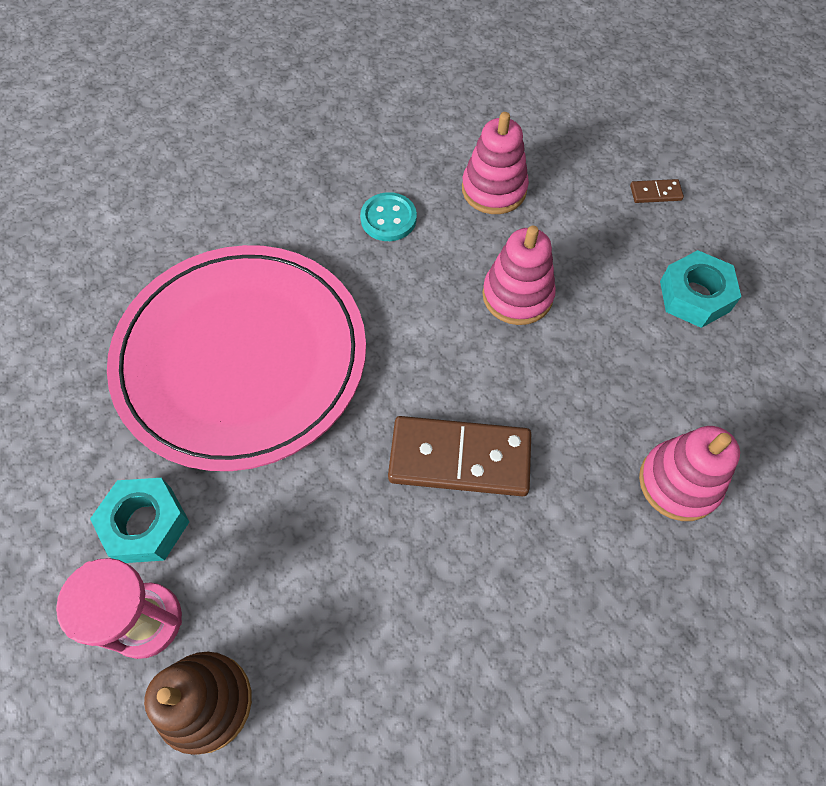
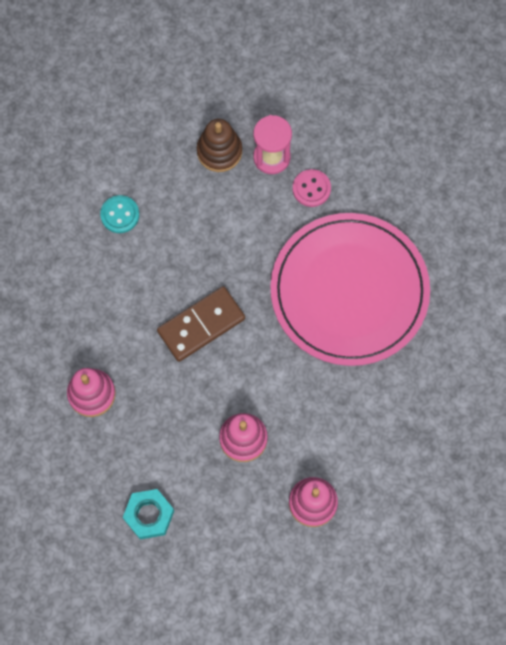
camera: 140 degrees right, 10 degrees up
turquoise nut [90,478,189,563] -> pink button [293,169,331,207]
turquoise button [360,192,417,241] -> turquoise button moved to [100,195,139,233]
brown domino [630,179,684,203] -> none

